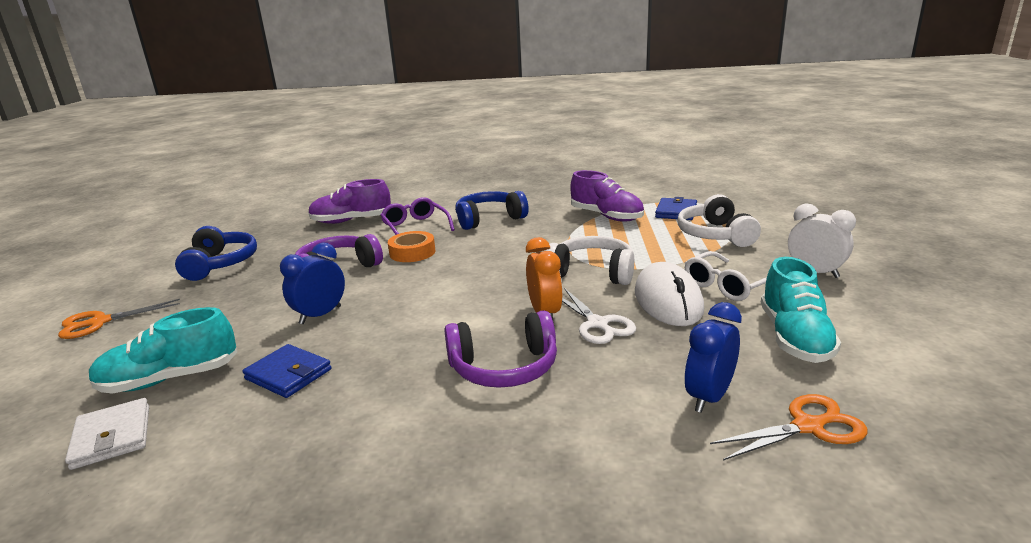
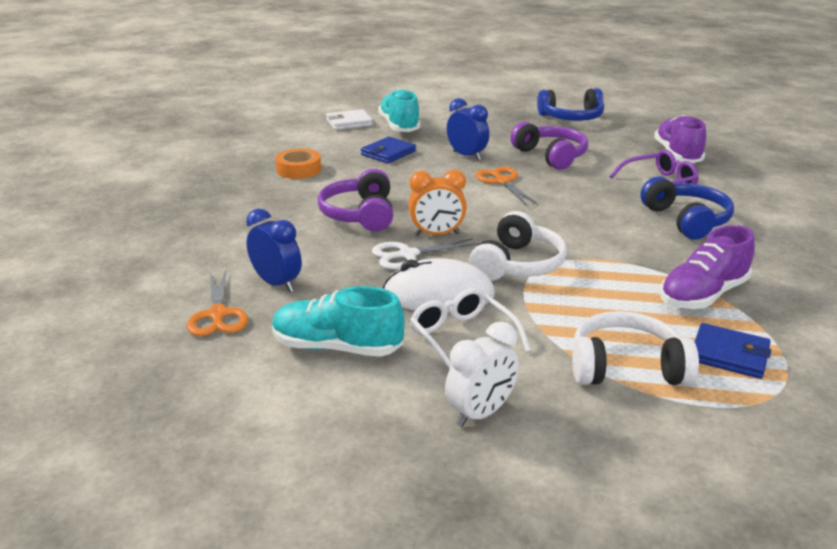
camera: 95 degrees right, 5 degrees up
orange scissors [58,299,180,339] -> orange scissors moved to [475,167,538,205]
orange tape [388,231,435,262] -> orange tape moved to [275,149,321,179]

